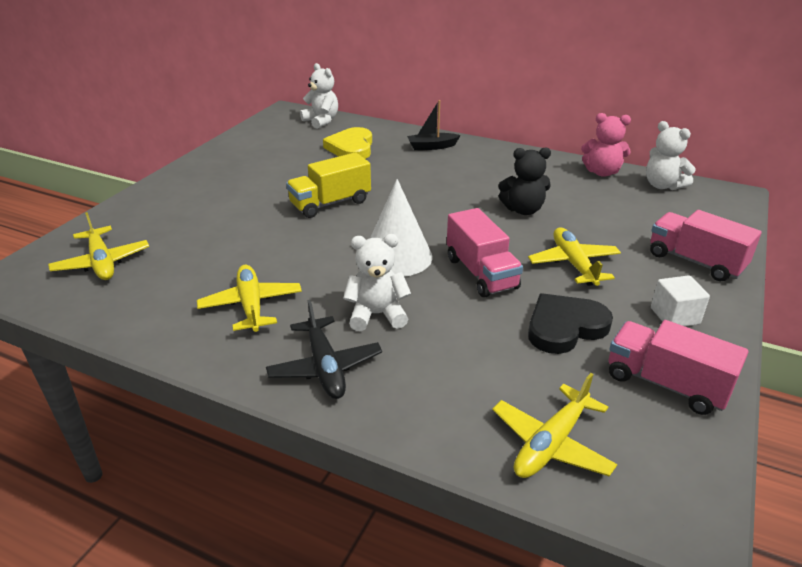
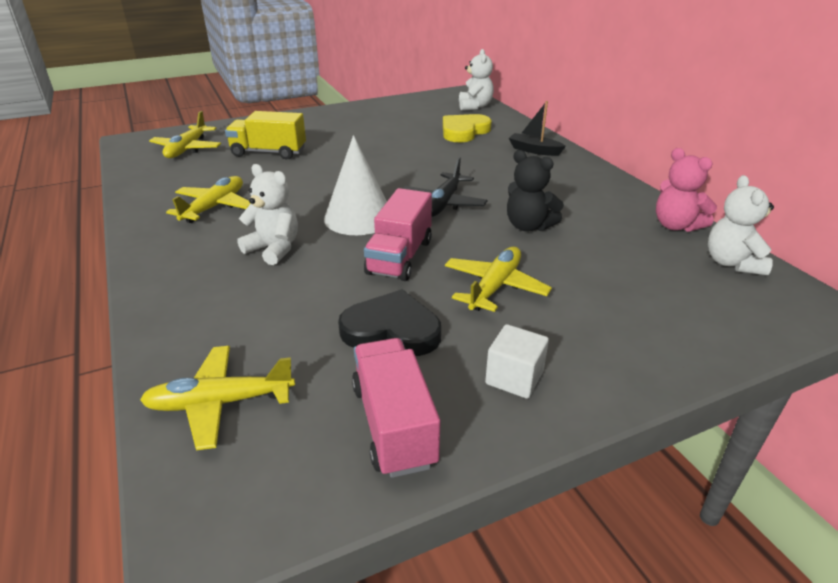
camera: 40 degrees right, 0 degrees up
black plane [266,300,382,399] -> black plane moved to [402,157,487,217]
yellow truck [286,152,371,218] -> yellow truck moved to [225,111,306,160]
pink truck [650,210,762,281] -> none

